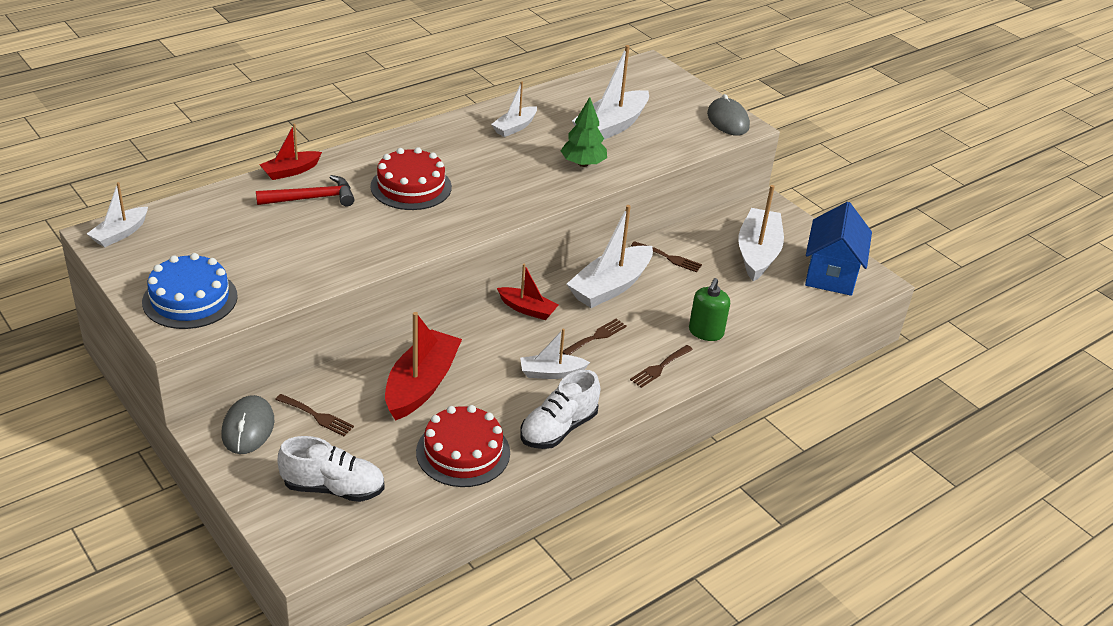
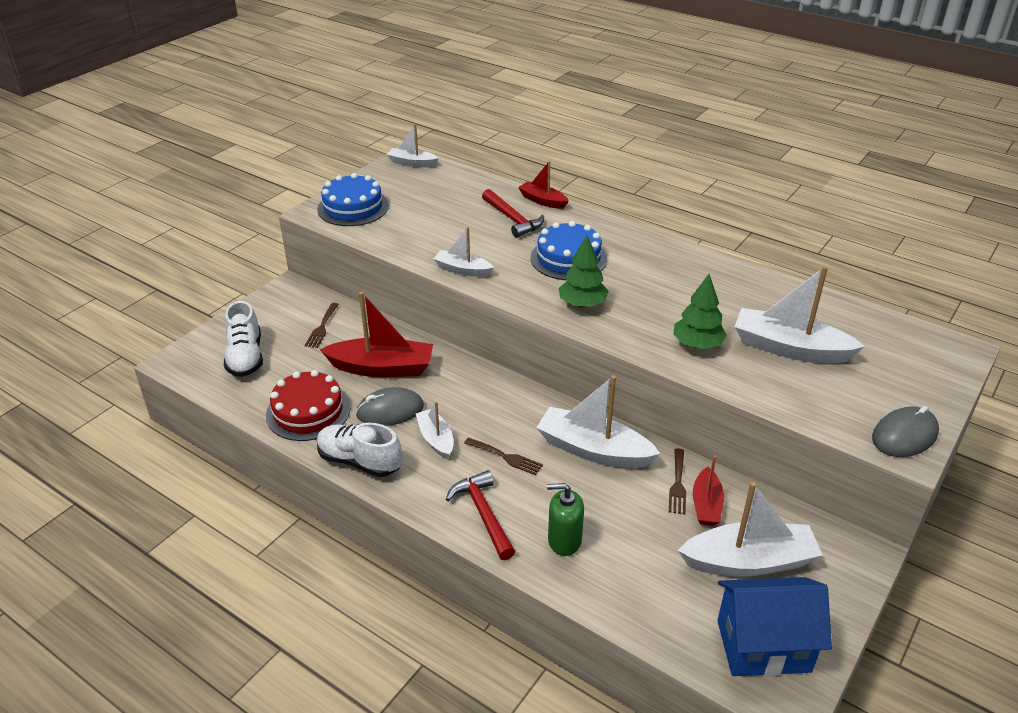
camera: 75 degrees right, 0 degrees up
grey mouse [222,395,274,454] -> grey mouse moved to [356,387,424,426]
red cake [370,147,452,210] -> blue cake [531,221,607,280]
white boat [491,81,537,137] -> white boat moved to [433,227,494,277]
red boat [497,264,558,320] -> red boat moved to [693,455,724,526]
brown fork [630,345,693,388] -> red hammer [446,470,515,560]
none -> green tree [559,235,609,308]

